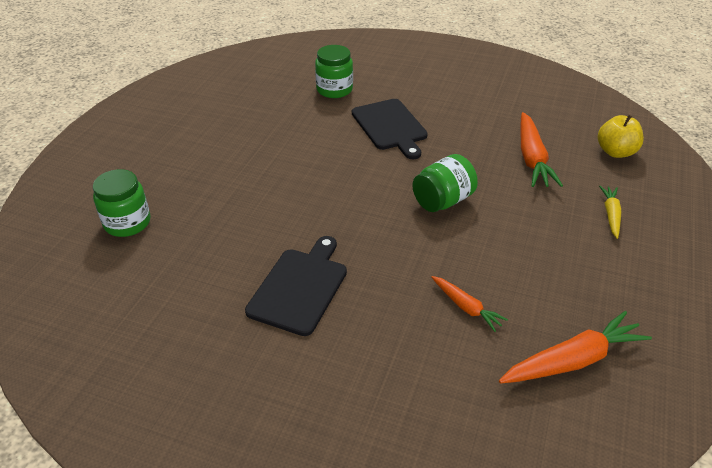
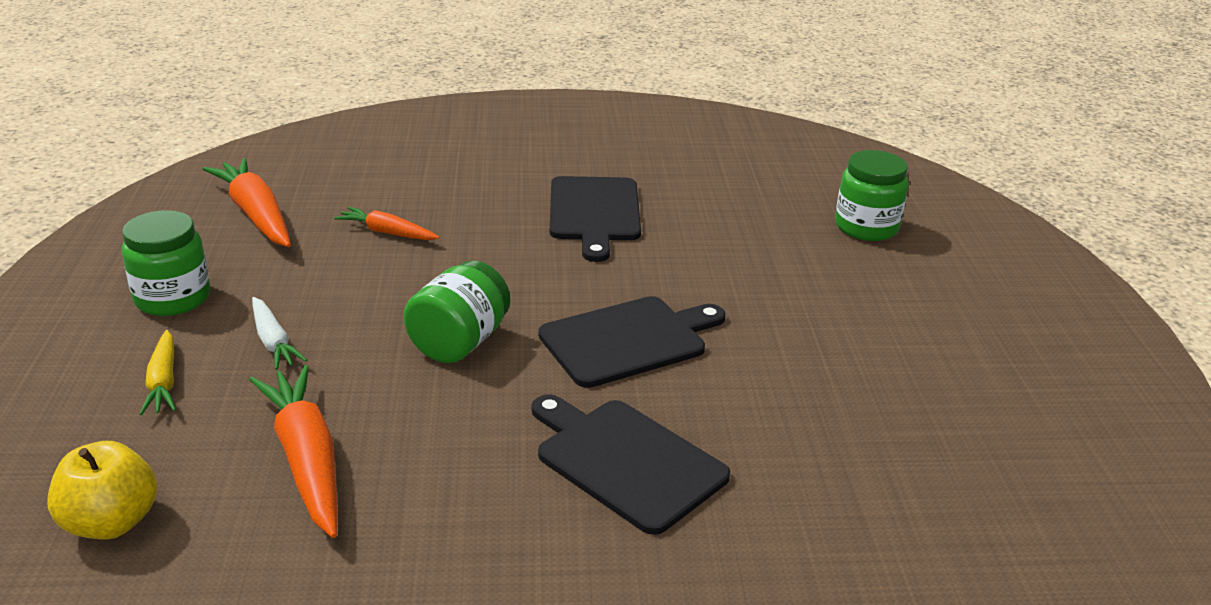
camera: 155 degrees right, 10 degrees down
green jar [315,45,353,98] -> green jar moved to [122,210,210,316]
orange carrot [499,311,652,384] -> orange carrot turned 105 degrees clockwise [203,158,291,247]
none -> white carrot [252,297,307,370]
none -> black cutting board [538,296,726,388]

